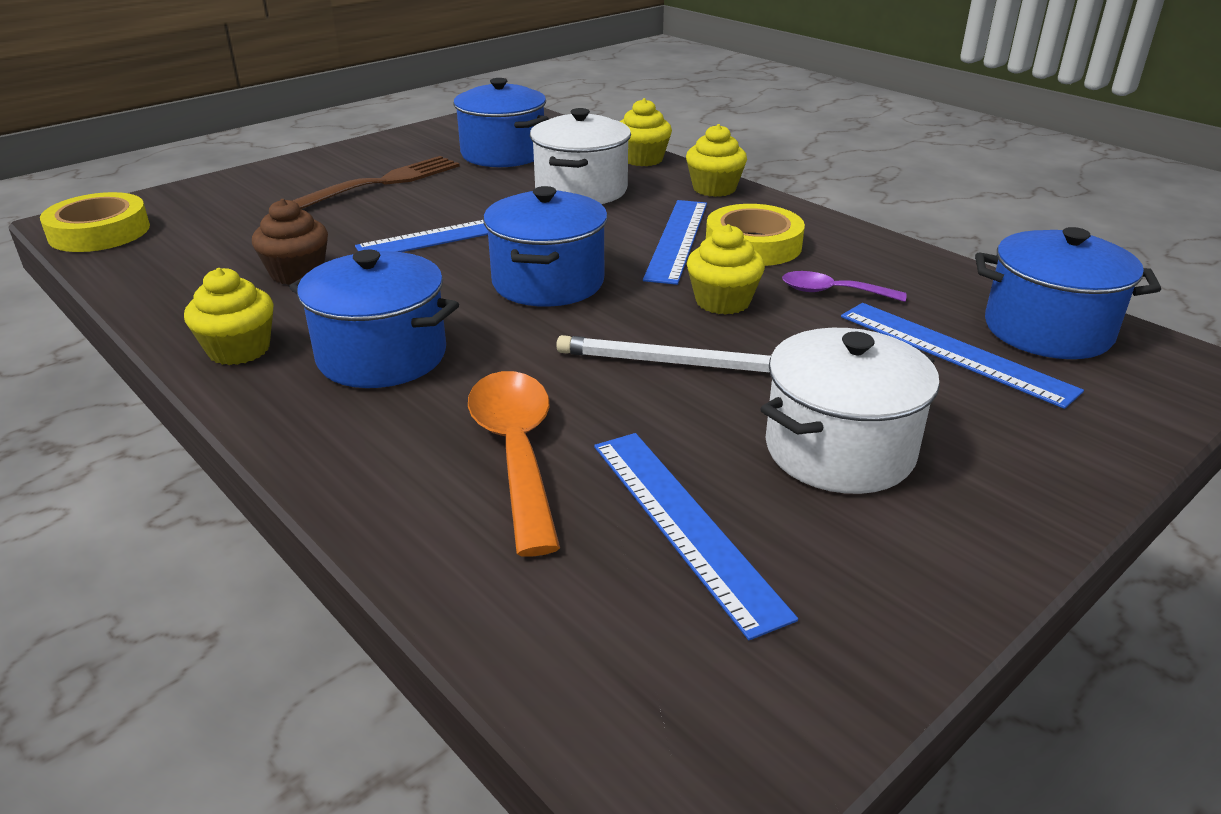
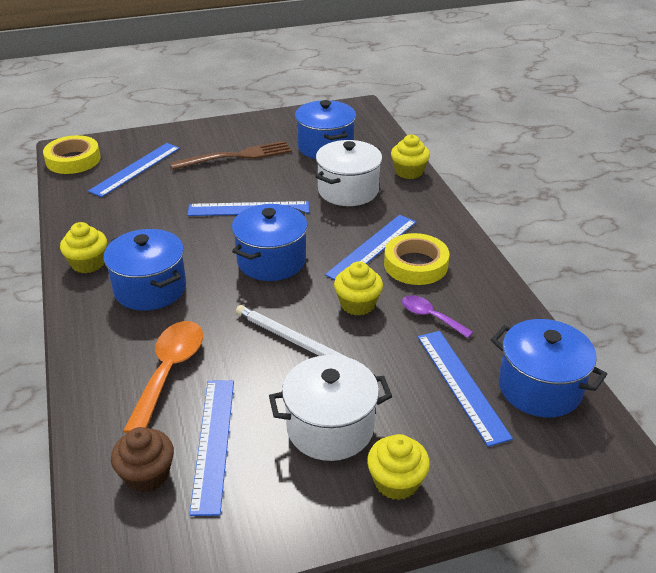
camera: 25 degrees right, 5 degrees up
brown cupcake [252,199,328,285] -> brown cupcake moved to [111,427,174,493]
yellow cupcake [686,124,747,197] -> yellow cupcake moved to [367,434,430,500]
none -> blue ruler [88,143,180,197]

